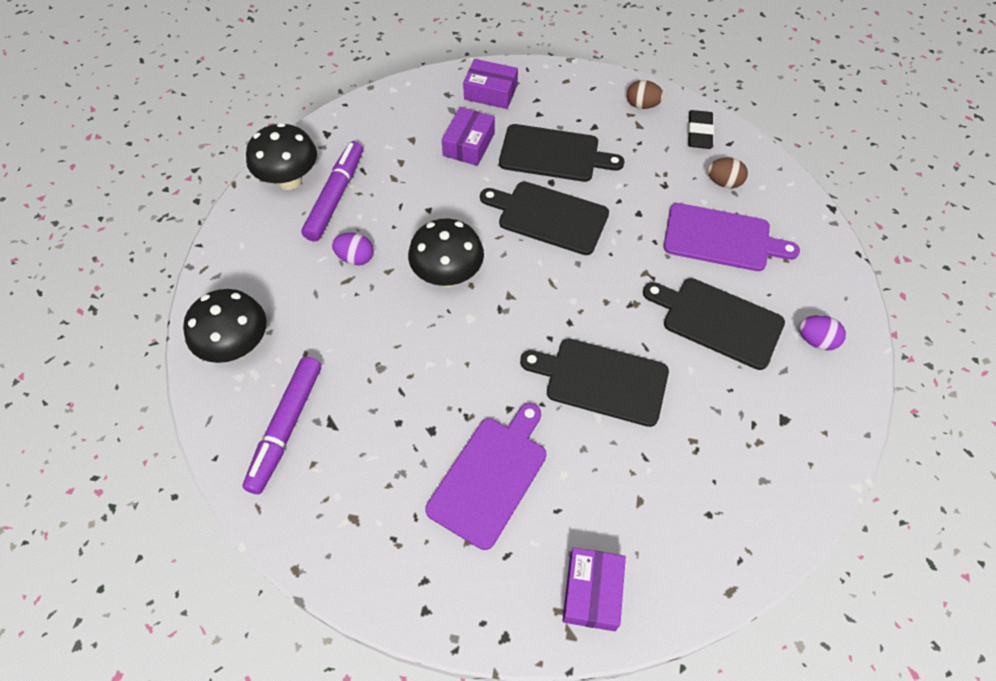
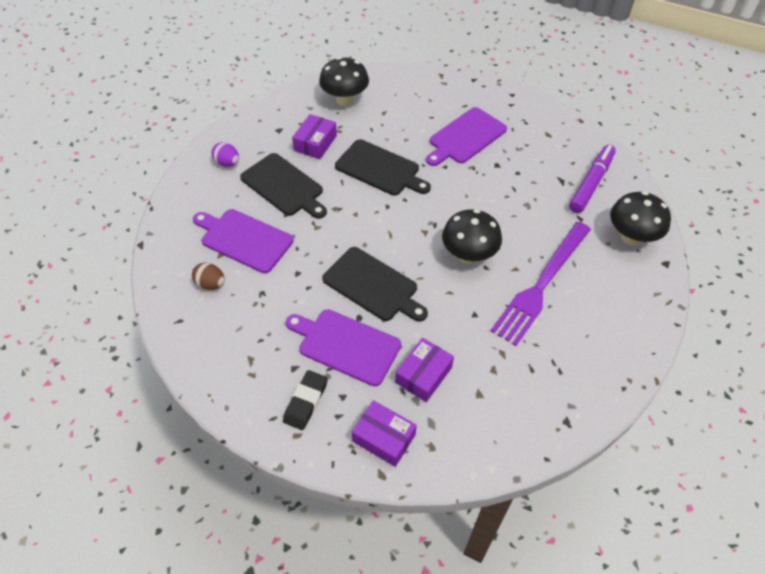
camera: 165 degrees left, 5 degrees down
black mushroom [246,123,317,190] -> black mushroom moved to [319,57,369,106]
purple marker [301,141,363,241] -> none
purple egg [332,233,374,265] -> purple fork [491,222,591,346]
black cutting board [499,124,624,182] -> purple cutting board [286,309,401,386]
purple box [563,547,626,631] -> purple box moved to [292,114,337,159]
brown egg [627,80,664,109] -> none
black eraser [688,110,714,149] -> black eraser moved to [283,370,328,430]

